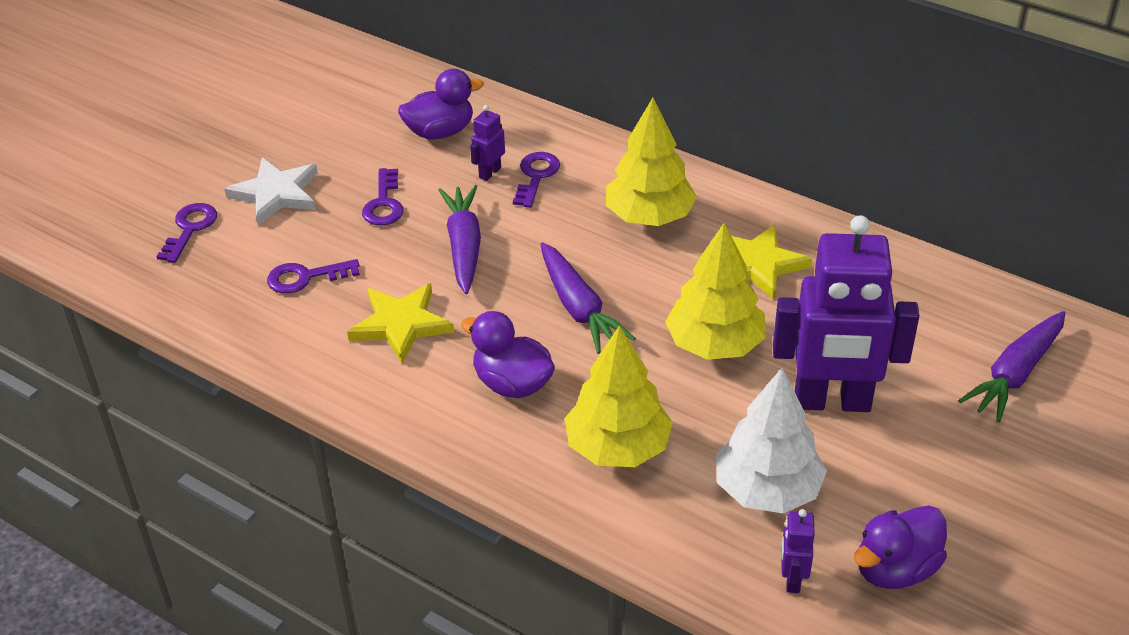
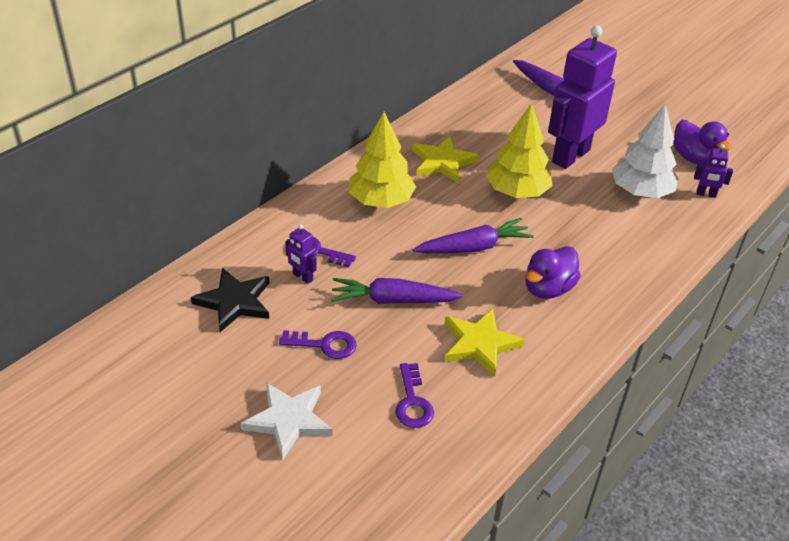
camera: 85 degrees left, 0 degrees up
purple key [156,203,217,263] -> none
purple duck [398,69,484,139] -> black star [191,268,269,332]
yellow tree [565,325,673,467] -> none
purple robot [773,215,920,412] -> purple robot turned 150 degrees counterclockwise [548,25,617,169]

